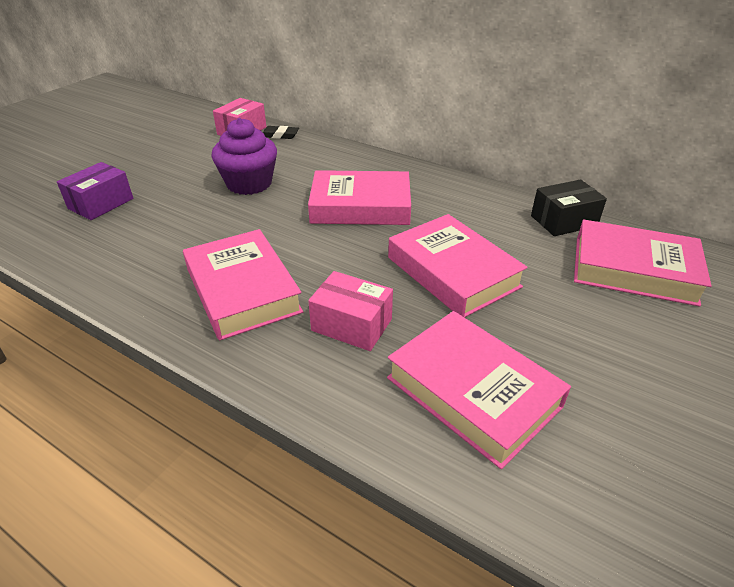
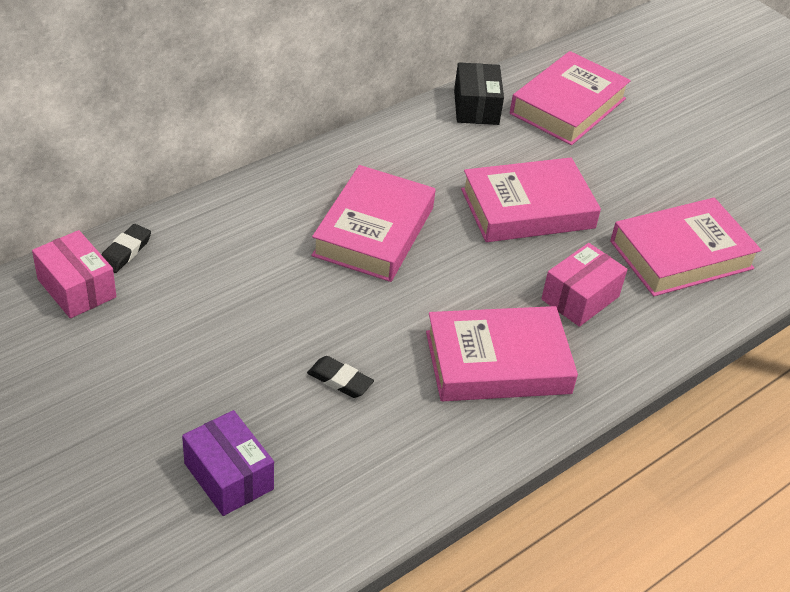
camera: 75 degrees left, 5 degrees up
purple cupcake [211,118,277,195] -> none
none -> black eraser [307,356,374,398]

